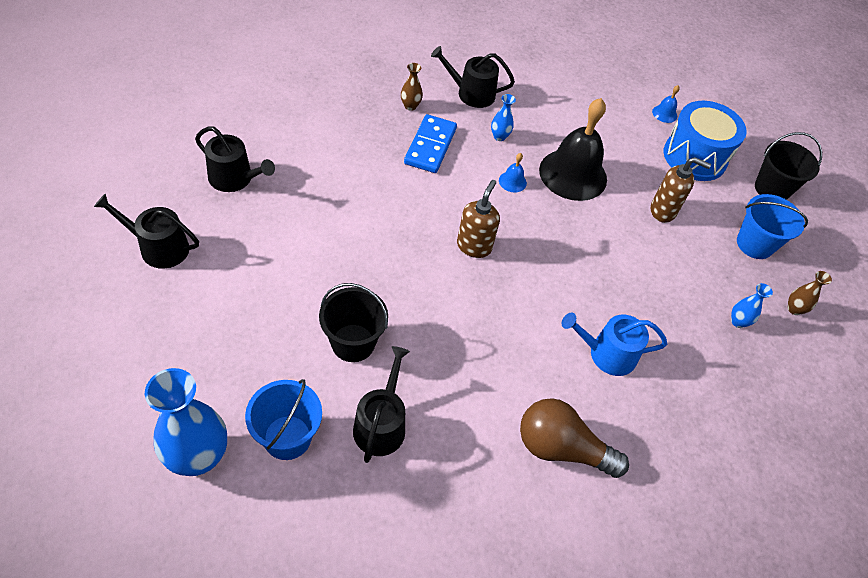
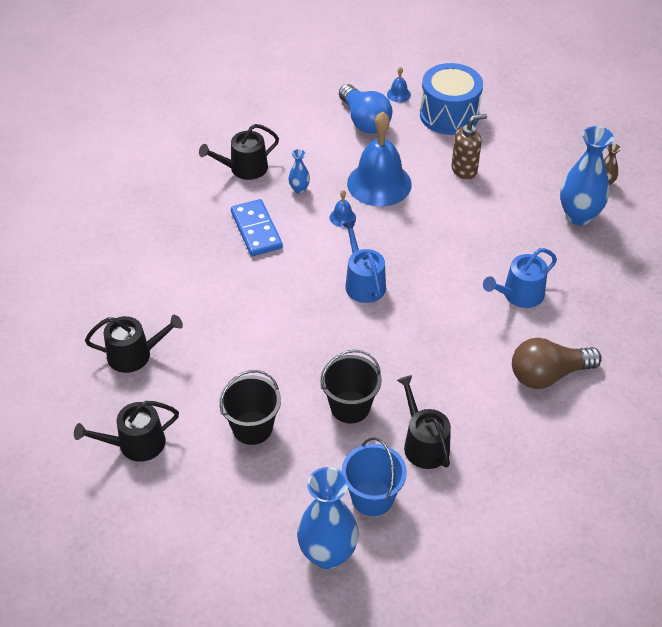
camera: 30 degrees left, 5 degrees down
brown vase [401,63,423,111] -> none
brown soap dispenser [457,180,500,258] -> blue watering can [342,220,386,303]
black bell [539,98,607,201] -> blue bell [347,111,412,207]
blue vase [731,283,773,328] -> blue vase [560,126,614,225], size x2.15
blue bucket [737,194,808,259] -> none
black bucket [755,132,822,200] -> black bucket moved to [219,370,281,445]
none -> blue light bulb [339,84,392,134]

